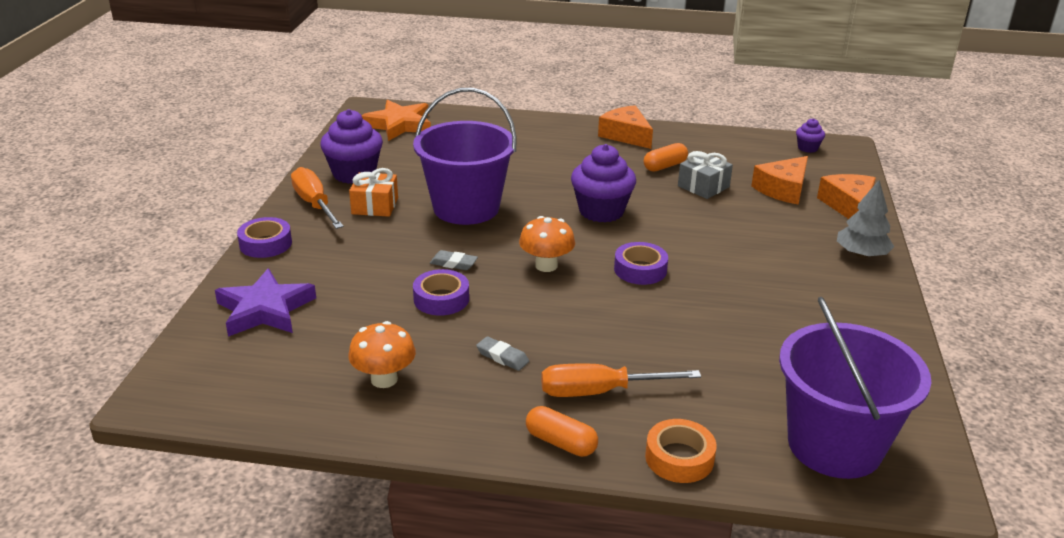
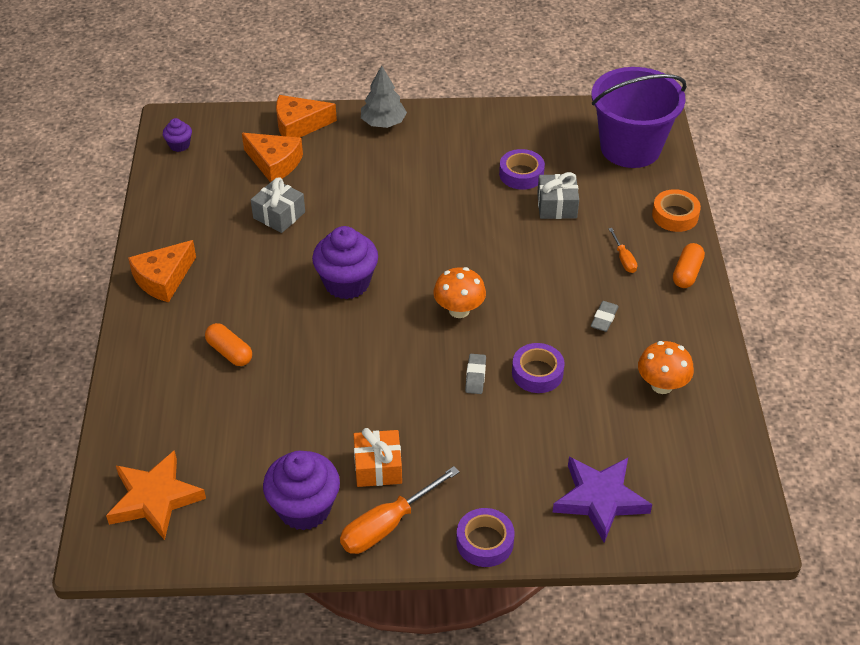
camera: 100 degrees left, 15 degrees up
purple bucket [413,88,517,225] -> none
orange screwdriver [541,364,701,397] -> orange screwdriver [608,228,637,273], size x0.52
purple tape [614,242,668,285] -> purple tape moved to [499,149,545,190]
orange capsule [644,143,688,172] -> orange capsule moved to [205,323,252,366]
none -> grey gift [537,172,579,219]

